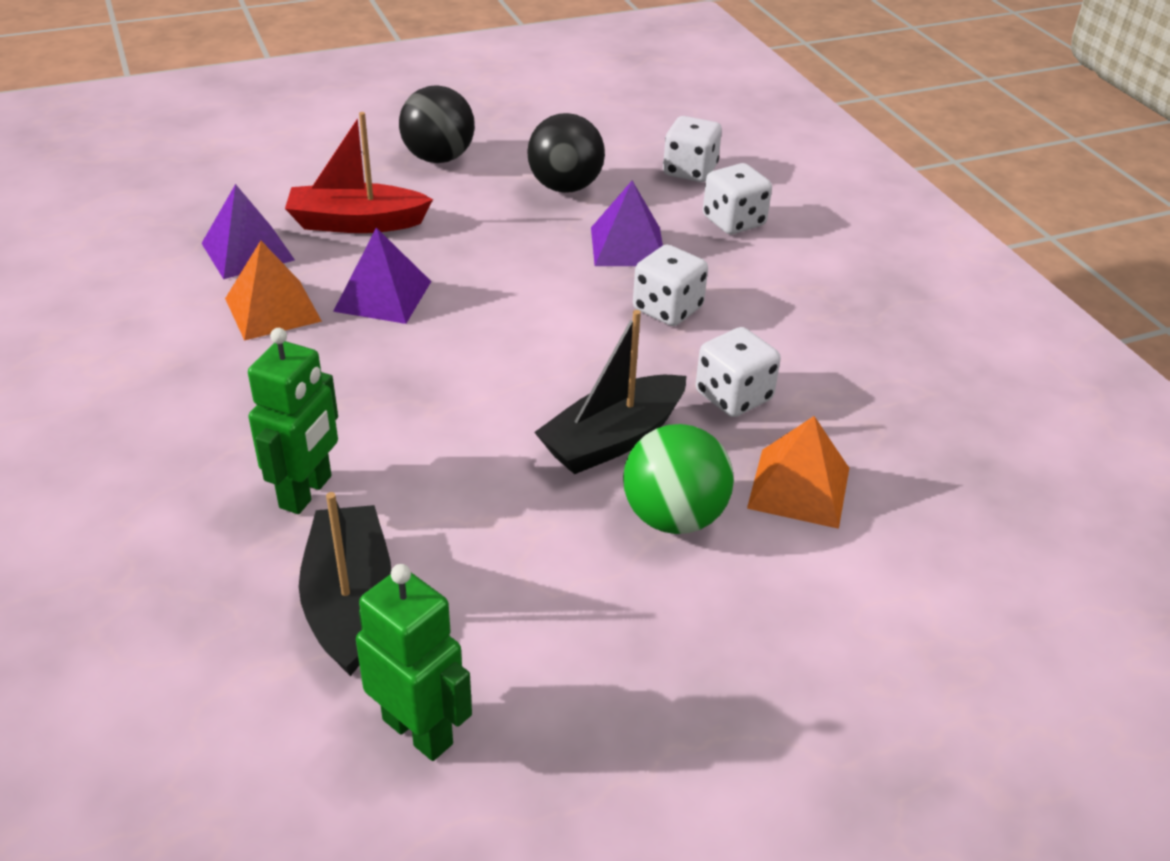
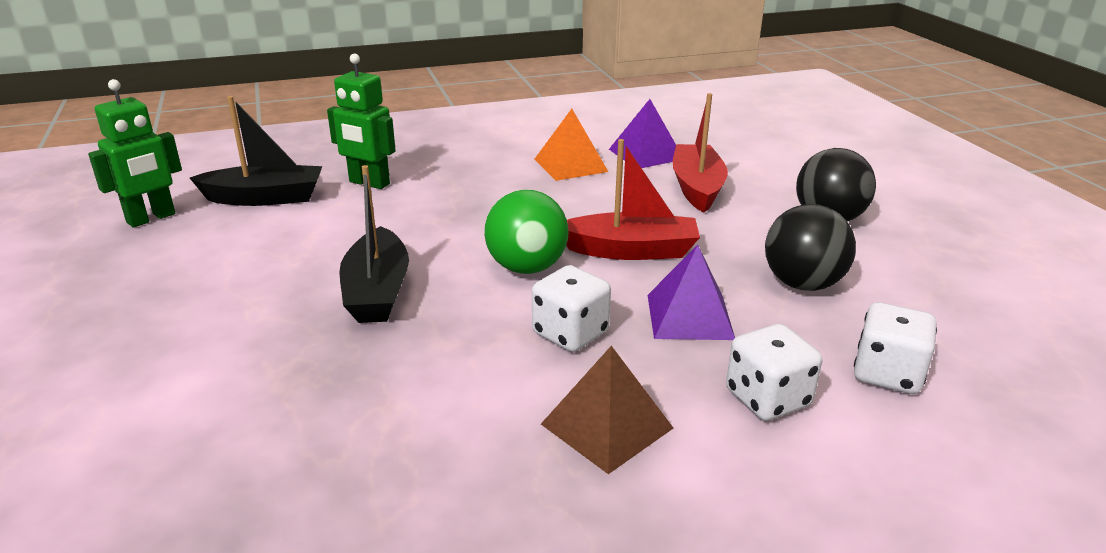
camera: 95 degrees right, 10 degrees down
purple pyramid [333,227,431,324] -> none
black boat [534,310,687,474] -> black boat turned 150 degrees counterclockwise [339,165,409,323]
green ball [623,424,734,534] -> green ball moved to [484,189,569,274]
white dice [696,327,781,417] -> none
orange pyramid [747,416,849,529] -> none
none -> brown pyramid [541,346,673,474]
none -> red boat [566,139,700,260]

